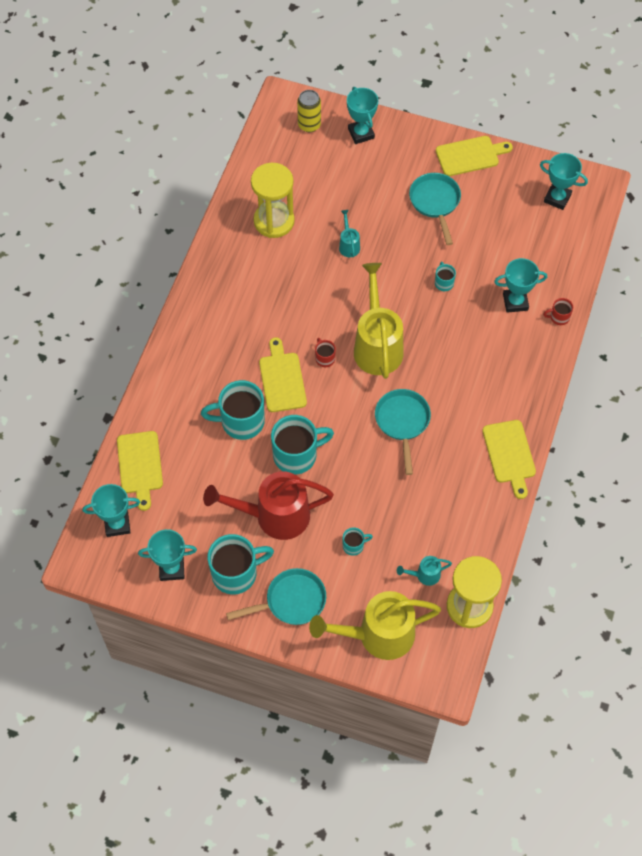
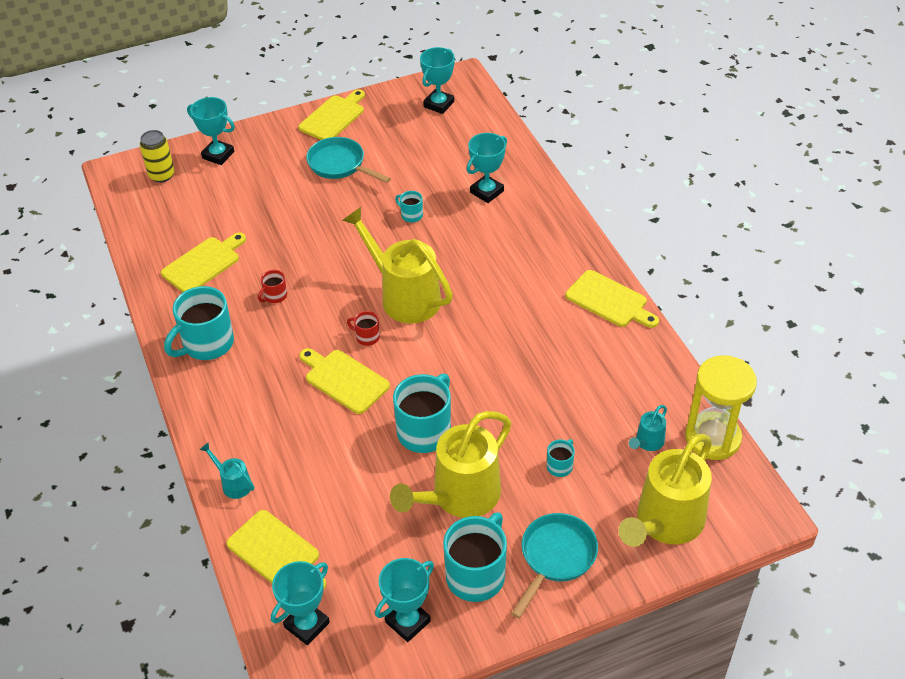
camera: 40 degrees left, 15 degrees down
turquoise mug [201,380,265,440] -> turquoise mug moved to [164,286,234,360]
red watering can [203,471,334,540] -> yellow watering can [390,411,511,518]
yellow hourglass [251,163,295,238] -> yellow cutting board [161,233,246,292]
turquoise watering can [339,210,360,257] -> turquoise watering can moved to [200,442,254,499]
turquoise pan [375,389,431,475] -> none
turquoise trophy [540,153,588,210] -> turquoise trophy turned 45 degrees counterclockwise [420,47,455,114]
red mug [543,298,573,325] -> red mug moved to [258,270,287,303]

